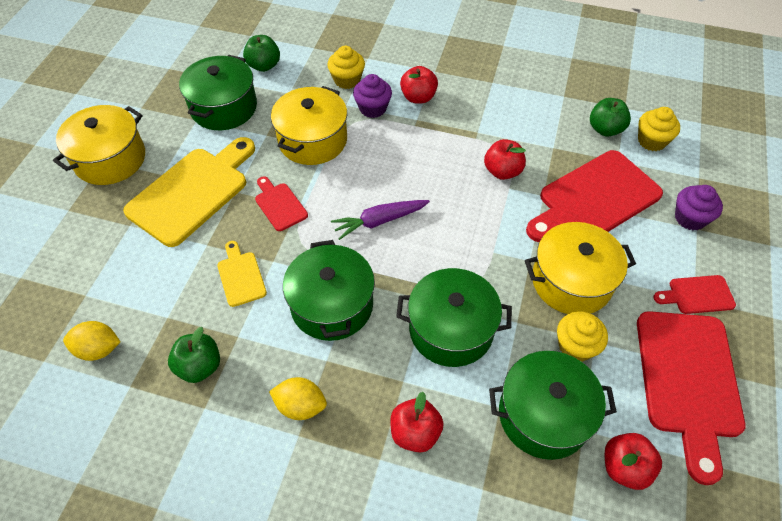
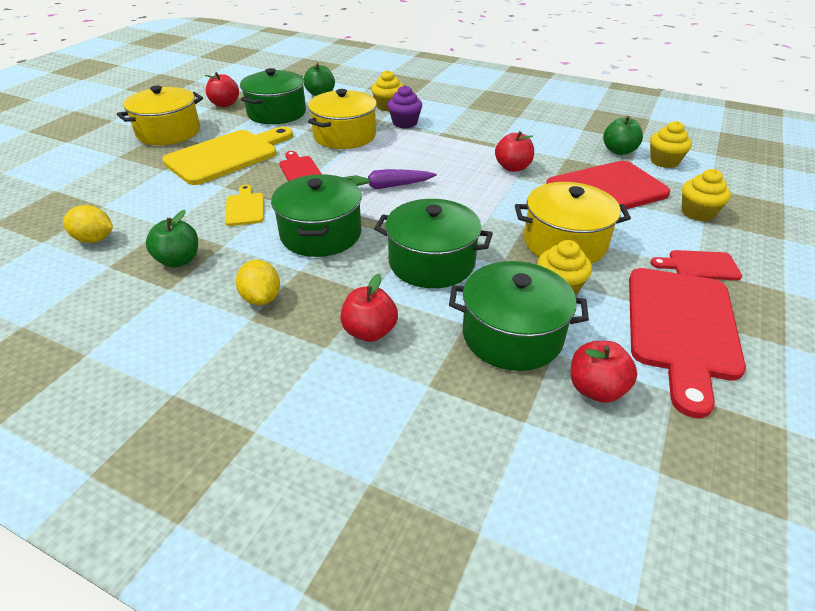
camera: 10 degrees right, 15 degrees down
yellow lemon [269,377,327,420] -> yellow lemon turned 45 degrees clockwise [236,260,280,305]
red apple [400,66,438,104] -> red apple moved to [205,72,239,107]
purple cupcake [675,185,723,231] -> yellow cupcake [682,169,731,221]

